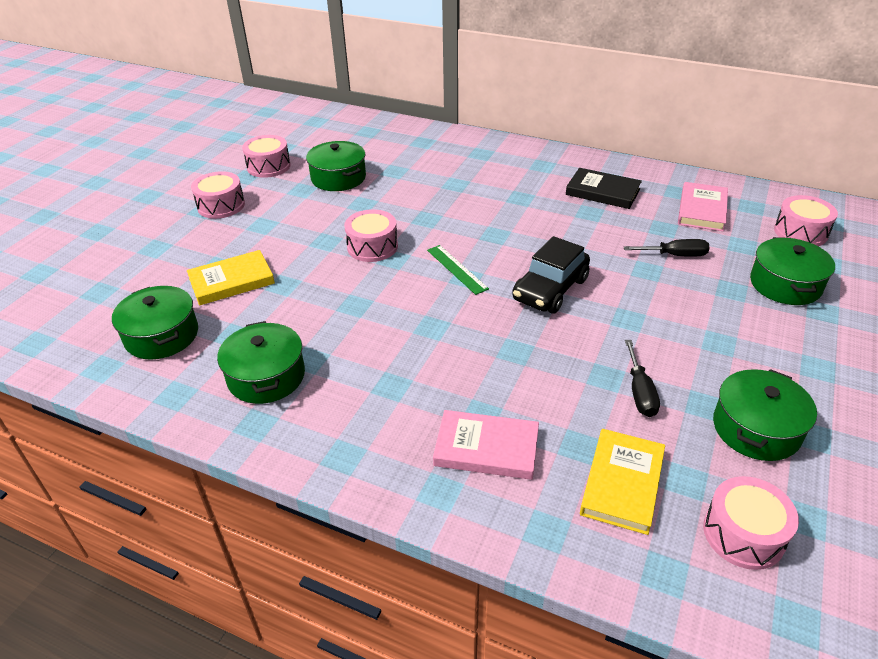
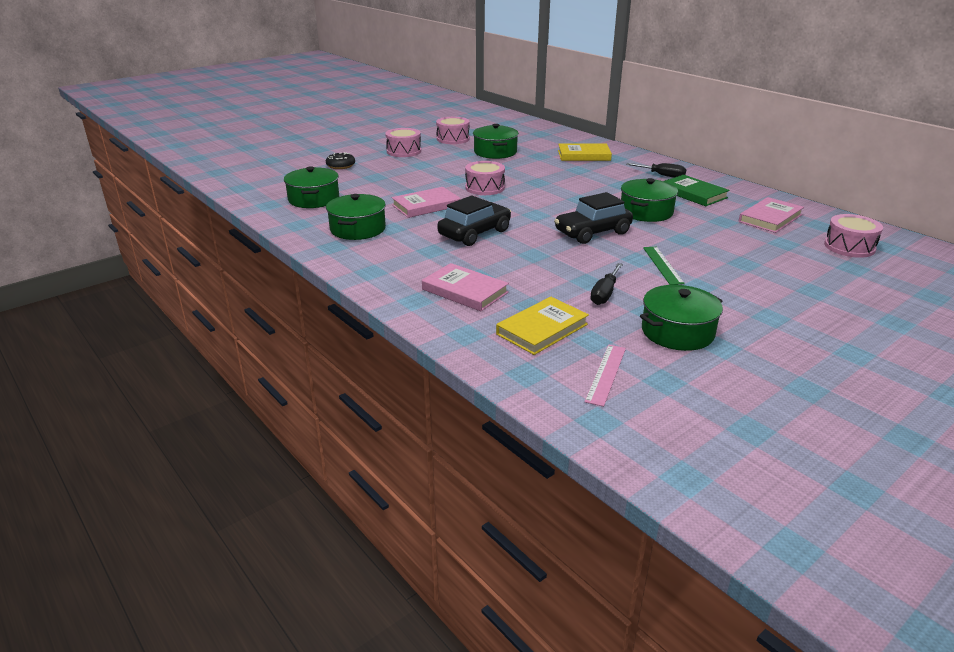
camera: 25 degrees right, 10 degrees down
yellow book [187,250,275,305] -> yellow book moved to [558,144,612,161]
green ruler [427,245,489,295] -> green ruler moved to [643,247,685,285]
black book [566,168,642,209] -> green book [664,175,729,206]
black screwdriver [624,239,710,257] -> black screwdriver moved to [626,163,686,178]
pink drum [703,476,799,570] -> pink ruler [584,345,626,407]
green pot [750,237,835,305] -> green pot moved to [621,178,678,222]
none -> black donut [326,152,355,169]
none -> pink book [392,187,460,218]
none -> black car [437,196,511,246]

